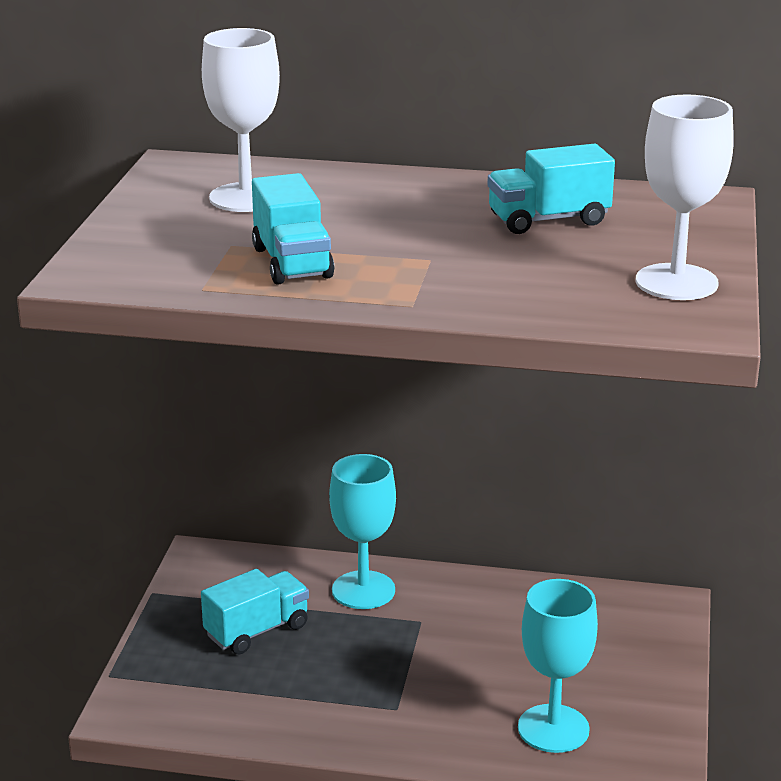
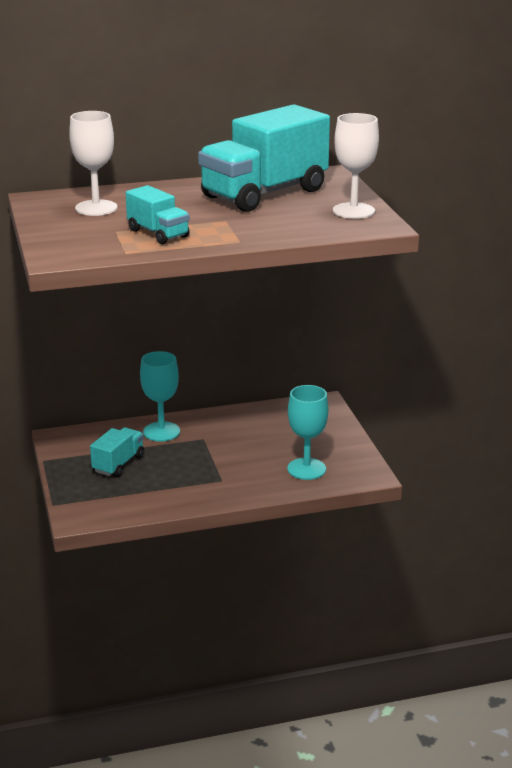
camera: 25 degrees left, 0 degrees up
turquoise truck [487,144,615,234] -> turquoise truck [198,104,330,212], size x2.05

